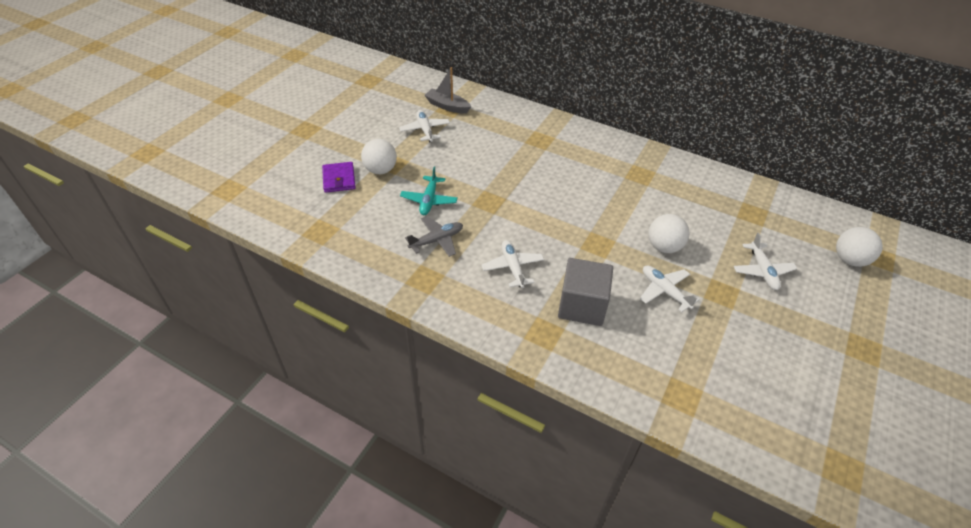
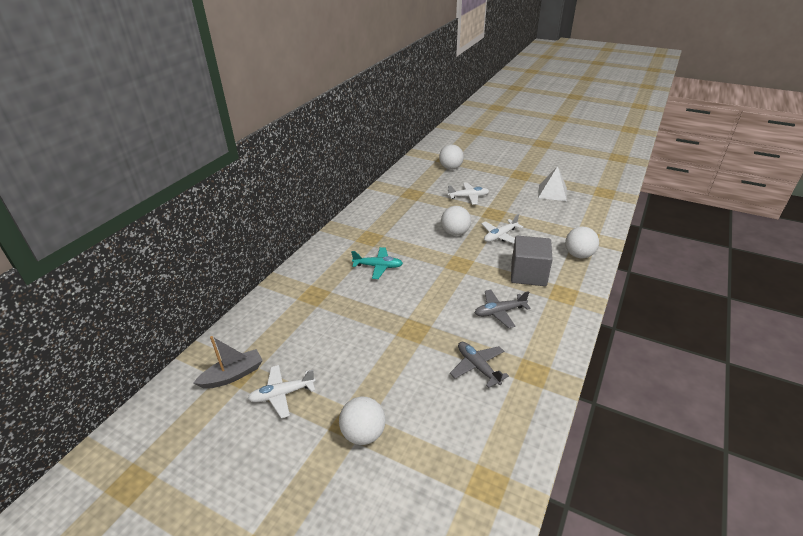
camera: 90 degrees left, 10 degrees down
purple wallet [322,162,356,193] -> none
turquoise plane [400,167,458,215] -> turquoise plane moved to [351,247,403,279]
grey boat [424,67,471,114] -> grey boat turned 150 degrees counterclockwise [194,336,263,389]
white plane [481,240,544,288] -> grey plane [475,290,531,328]
none -> white pyramid [538,166,567,201]
none -> white ball [565,226,599,258]

